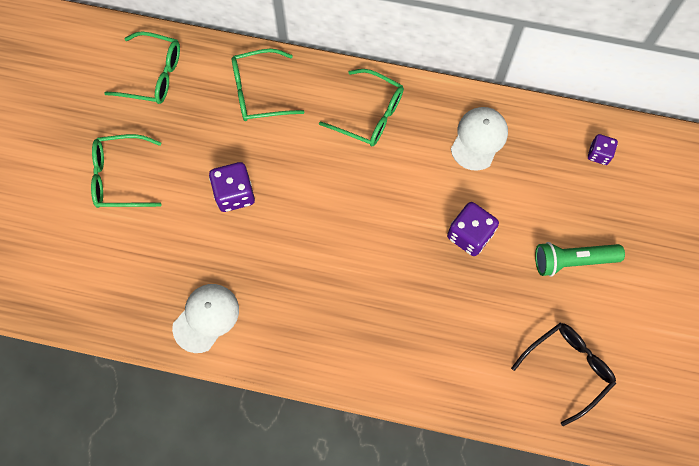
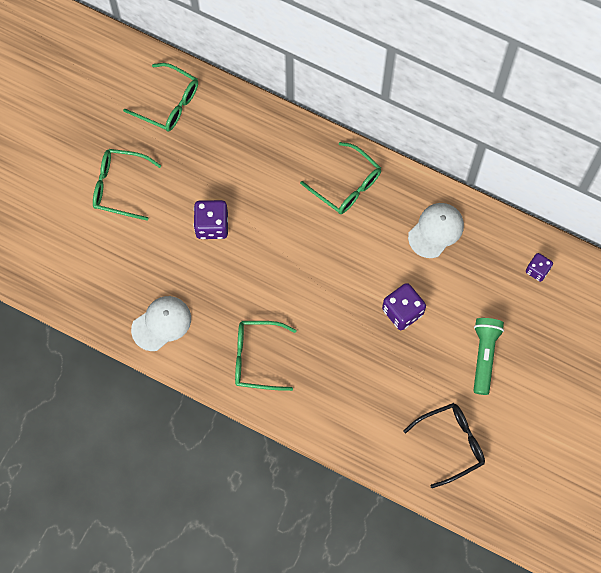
camera: 15 degrees right, 0 degrees up
green glasses [232,49,304,121] -> green glasses moved to [235,321,297,391]
green flashlight [535,242,625,277] -> green flashlight turned 90 degrees clockwise [473,318,504,395]

